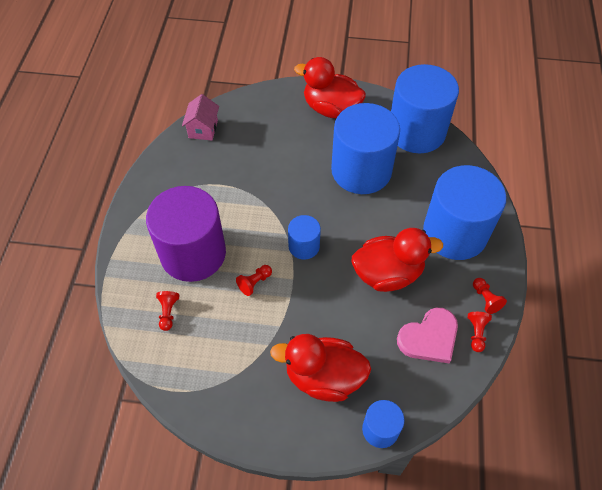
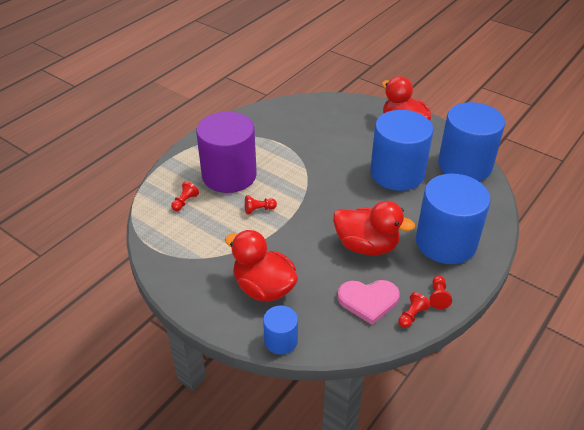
camera: 30 degrees right, 15 degrees down
pink house [182,94,219,141] -> none
blue cylinder [288,215,321,260] -> none

